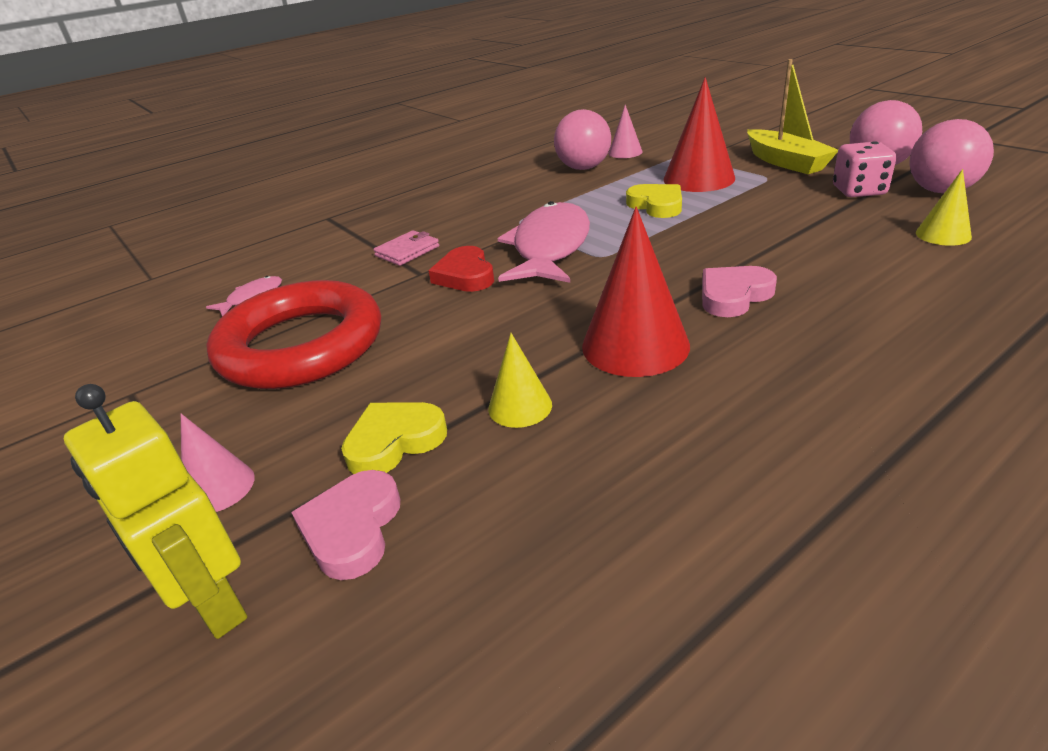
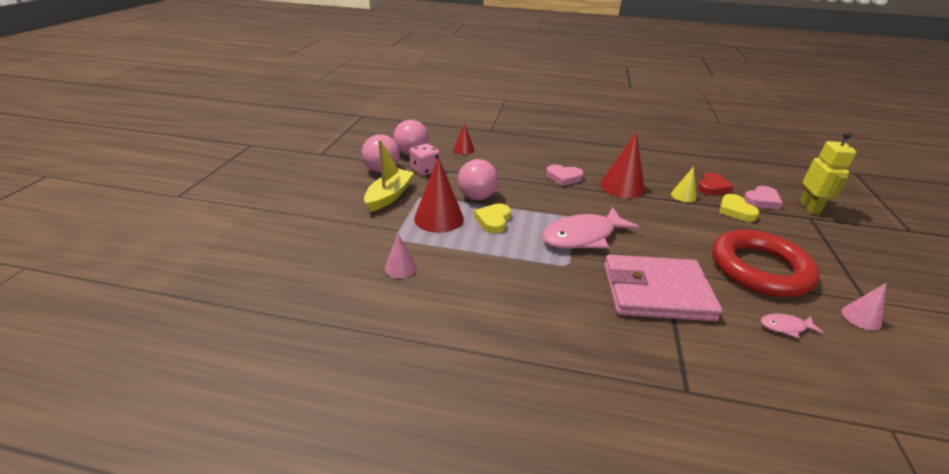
camera: 135 degrees left, 0 degrees up
pink cone [181,414,255,512] -> pink cone moved to [841,283,886,330]
yellow heart [341,402,447,474] -> yellow heart turned 60 degrees clockwise [719,194,759,222]
pink wallet [373,230,439,266] -> pink wallet [604,255,722,321], size x2.42
red heart [429,246,494,292] -> red heart moved to [697,172,734,195]
pink ball [554,109,611,170] -> pink ball moved to [458,159,498,200]
yellow cone [916,169,972,246] -> red cone [453,122,474,155]

